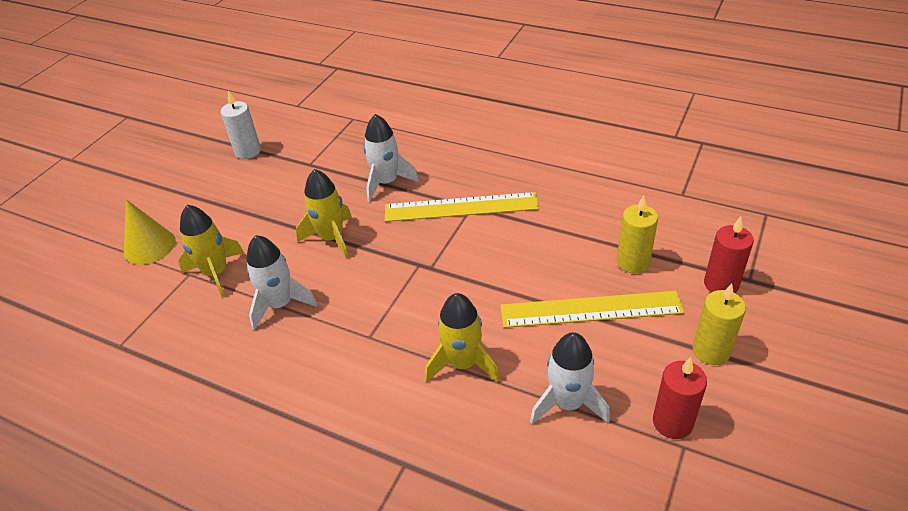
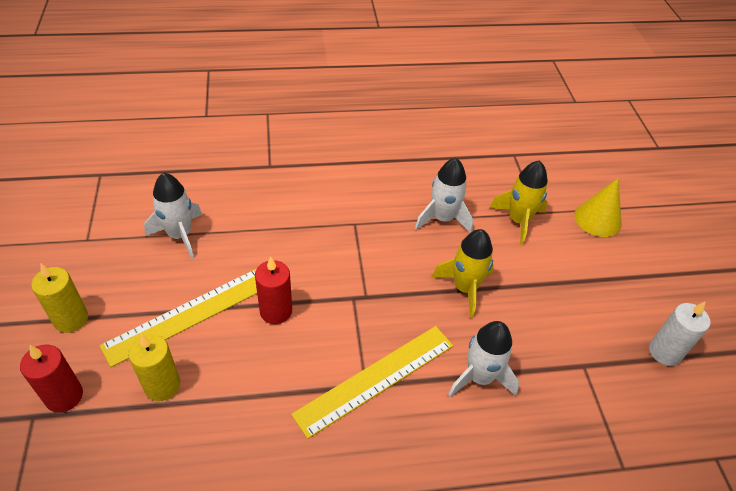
camera: 140 degrees right, 5 degrees up
yellow rocket [425,293,500,382] -> none
red candle [653,357,707,439] -> red candle moved to [255,256,292,324]

